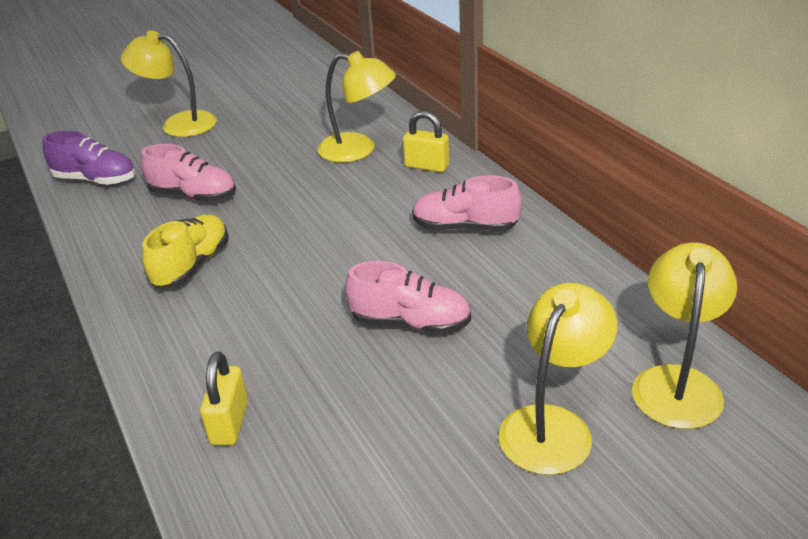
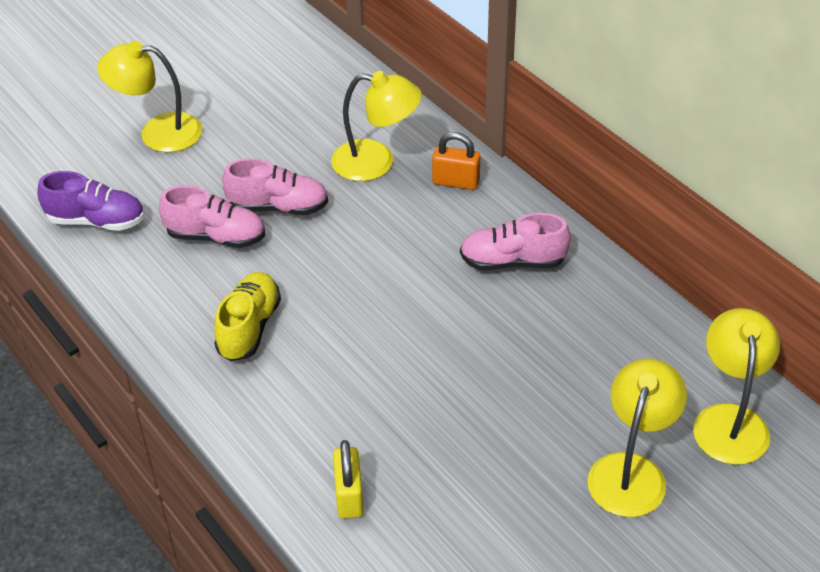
camera: 10 degrees left, 10 degrees up
pink shoe [345,261,471,334] -> pink shoe moved to [222,158,328,215]
yellow padlock [403,111,449,172] -> orange padlock [432,132,480,190]

